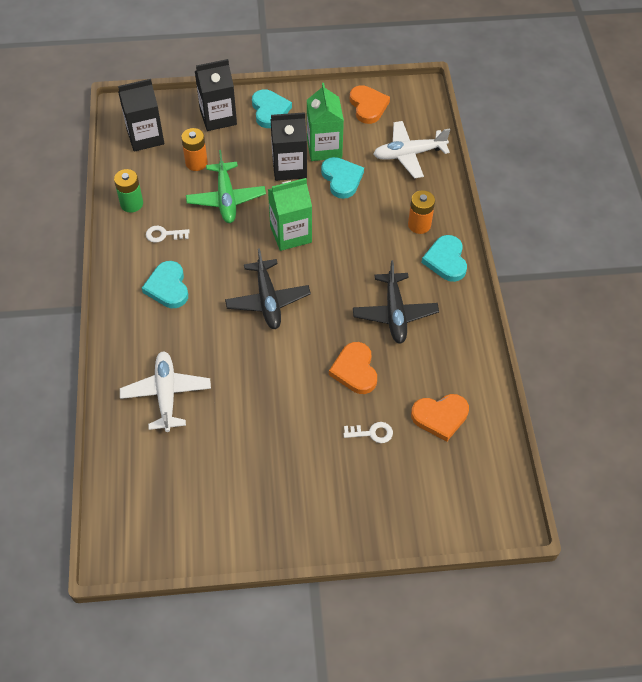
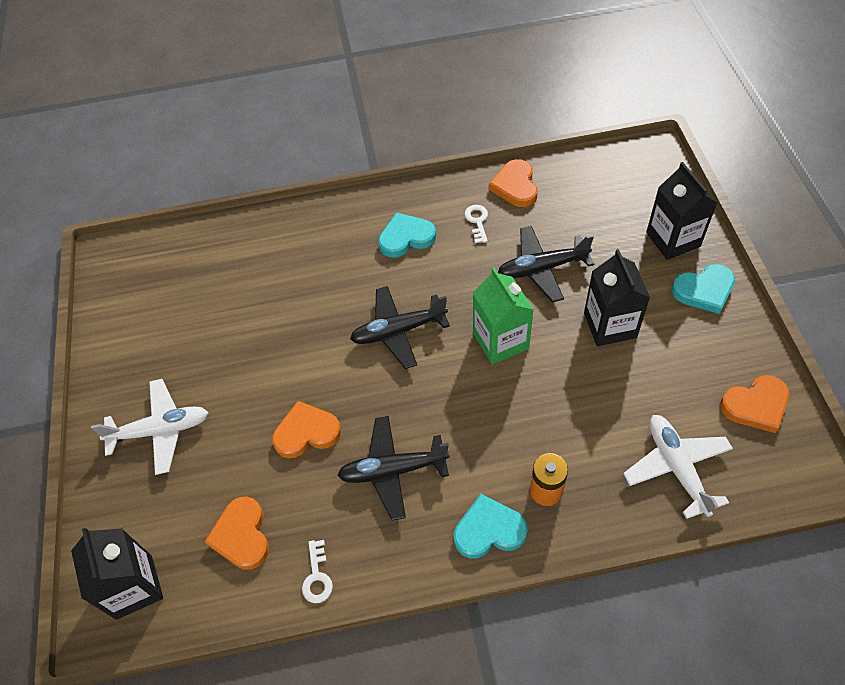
camera: 90 degrees right, 0 degrees up
green battery [114,169,143,213] -> orange heart [489,159,538,207]
black carton [118,79,164,152] -> black carton moved to [71,528,163,620]
white plane [120,351,211,432] -> white plane moved to [91,379,209,475]
orange battery [181,128,208,171] -> none
green plane [186,150,266,223] -> black plane [498,226,594,303]
green carton [307,83,344,161] -> none
turquoise heart [321,157,364,199] -> none
white key [343,422,393,443] -> white key moved to [302,540,333,603]

